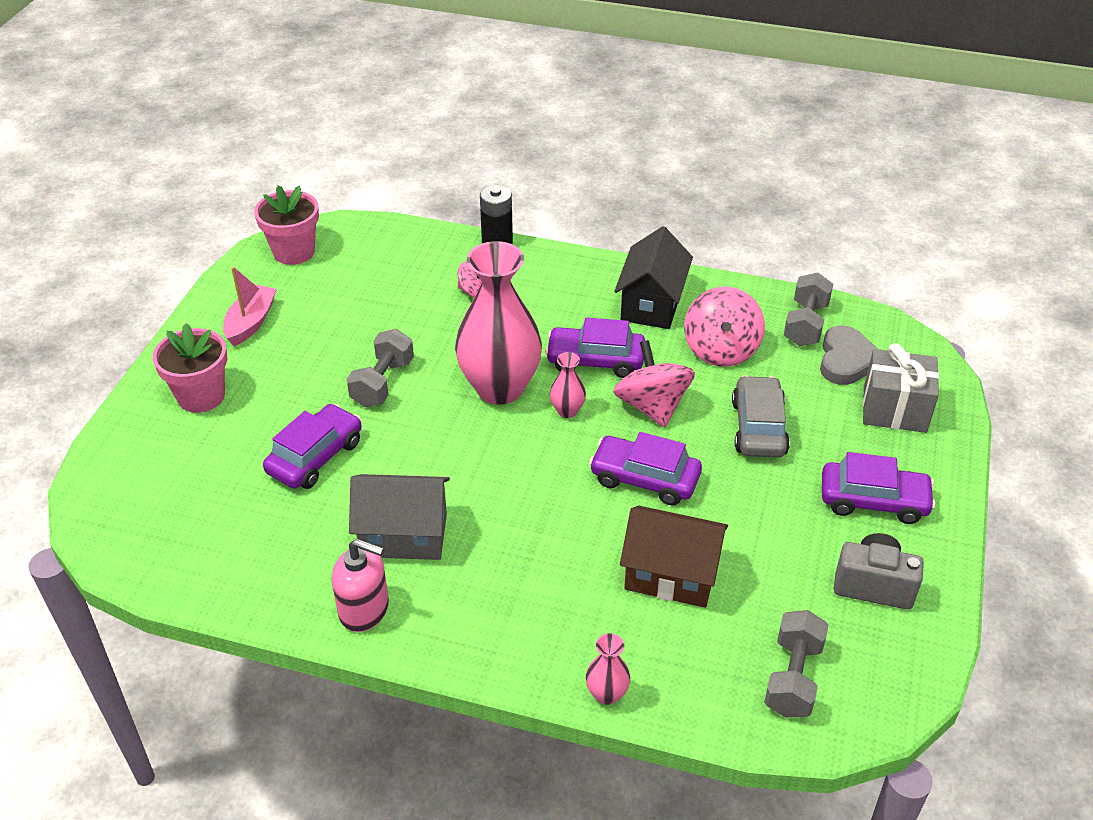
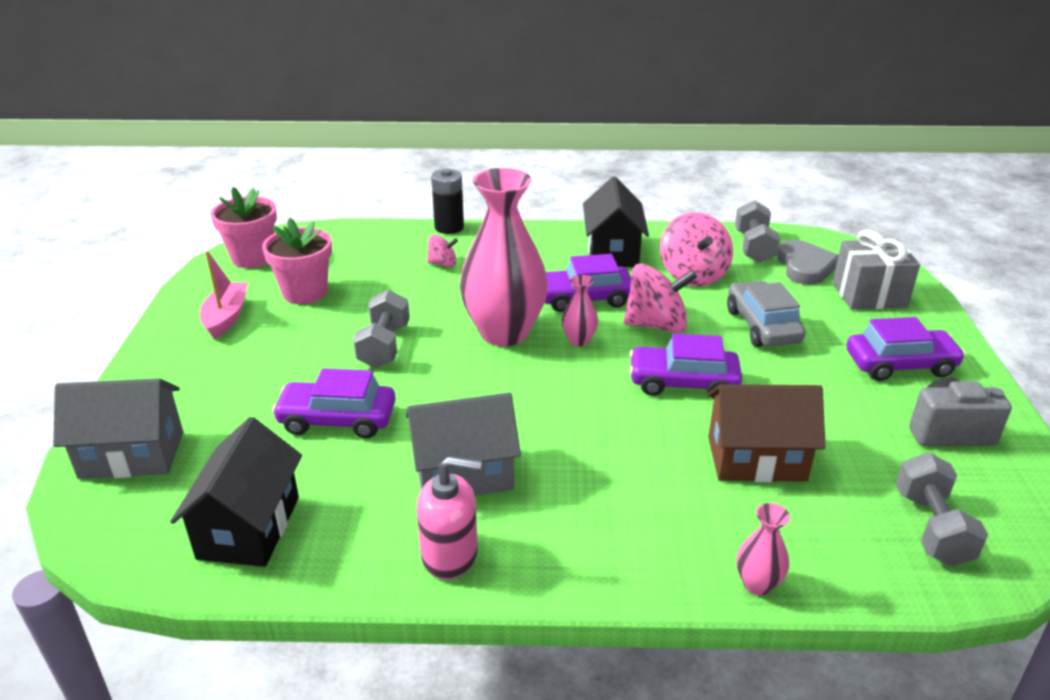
camera: 15 degrees left, 10 degrees down
pink flower pot [152,323,228,413] -> pink flower pot moved to [262,218,332,304]
purple car [263,404,362,489] -> purple car turned 105 degrees counterclockwise [272,368,396,439]
pink spinning top [613,340,695,428] -> pink spinning top turned 120 degrees clockwise [624,263,697,333]
none -> grey house [53,378,183,479]
none -> black house [170,417,302,567]

